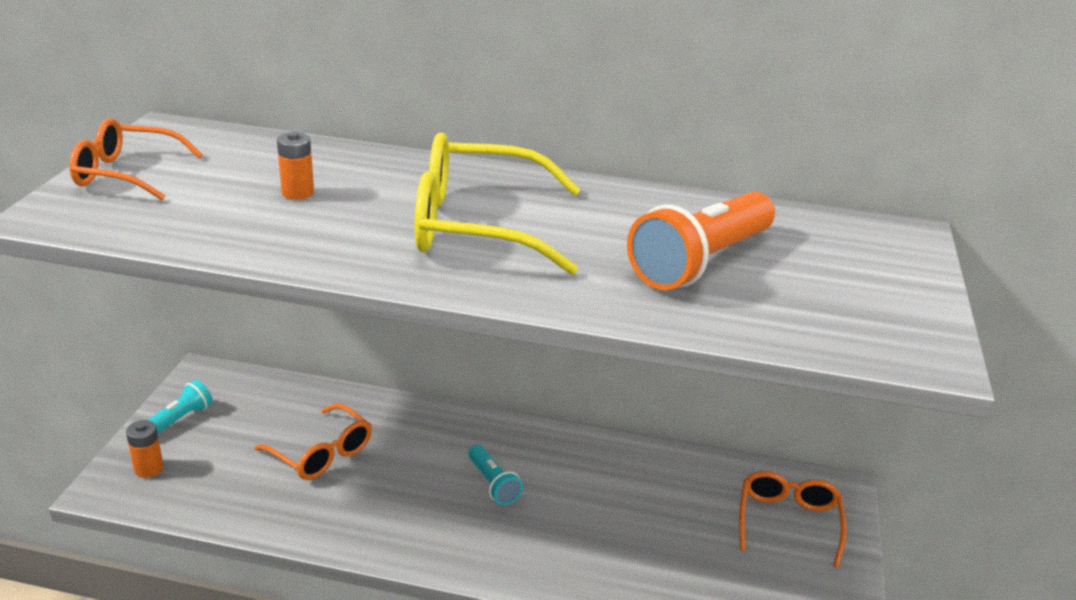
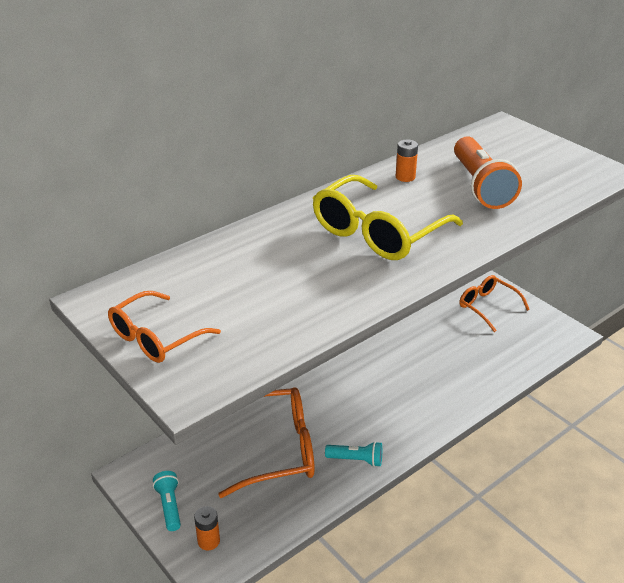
camera: 50 degrees left, 5 degrees up
orange glasses [254,404,372,480] -> orange glasses [218,387,315,498], size x1.60
orange battery [277,131,314,200] -> orange battery moved to [396,139,418,182]
turquoise flashlight [468,445,523,505] -> turquoise flashlight moved to [325,442,382,467]

